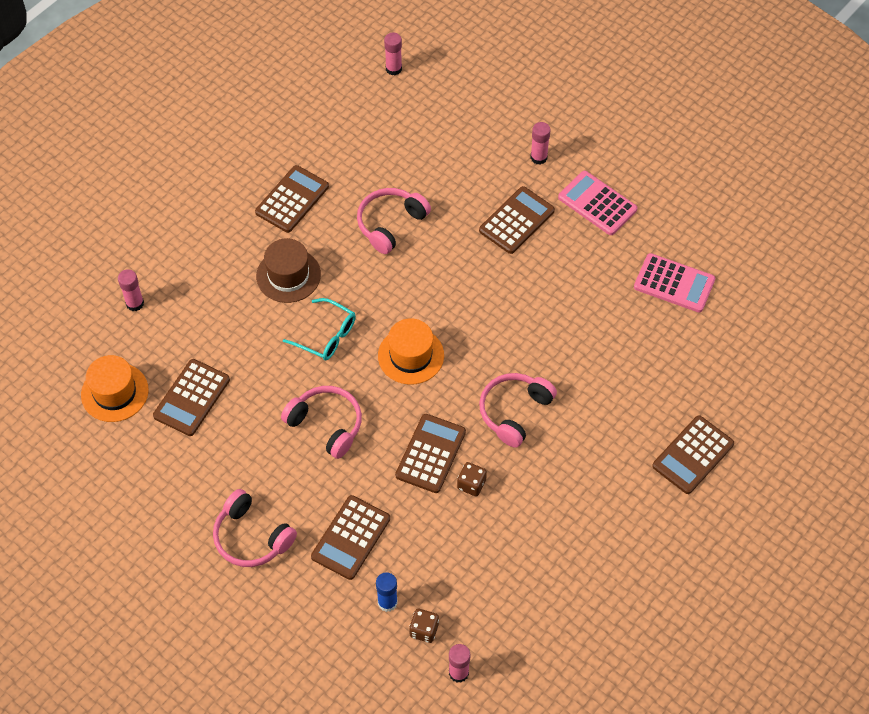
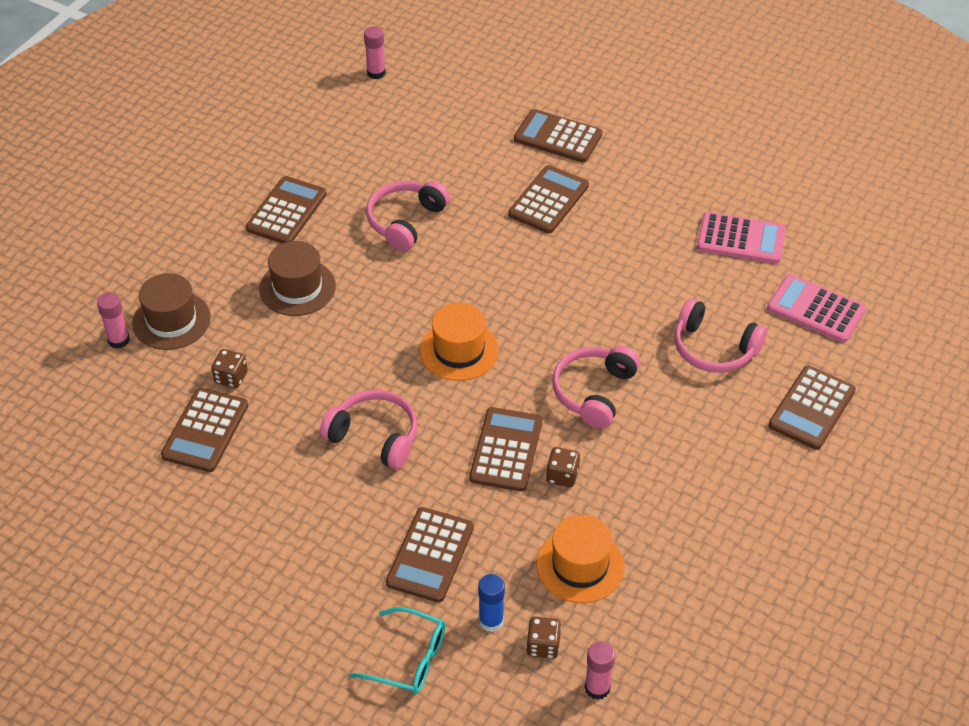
camera: 10 degrees left, 10 degrees down
orange hat [81,355,149,422] -> orange hat moved to [536,515,624,603]
pink headphones [213,489,297,567] -> pink headphones moved to [674,298,767,373]
turquoise glasses [283,298,356,360] -> turquoise glasses moved to [350,607,445,694]
pink glue stick [530,122,551,165] -> brown calculator [514,109,602,163]
pink calculator [558,171,637,235] -> pink calculator moved to [767,274,866,343]
none -> brown hat [132,273,211,350]
none -> brown dice [211,349,248,388]

